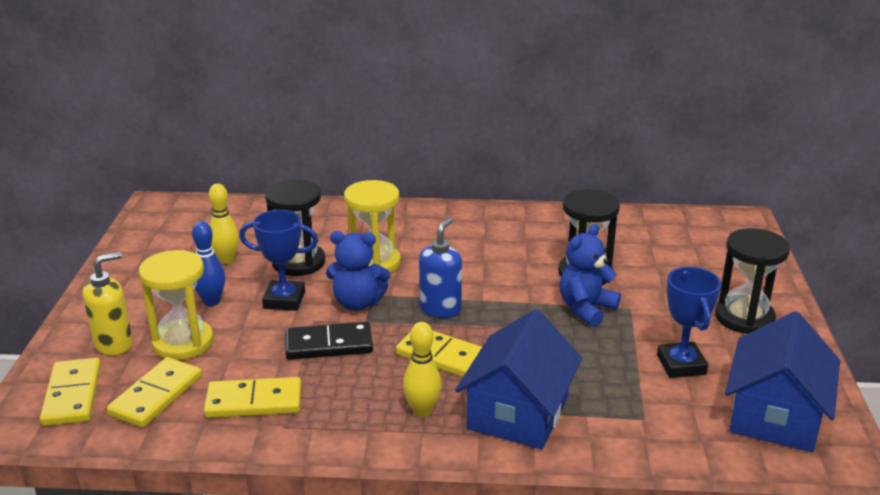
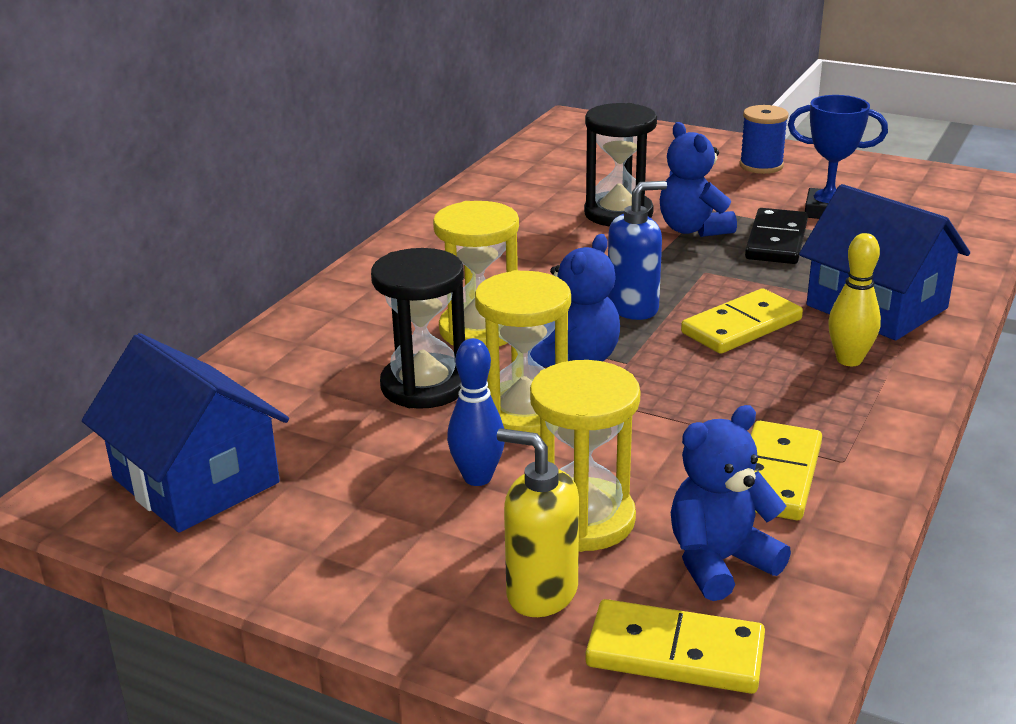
camera: 65 degrees left, 0 degrees up
yellow soap dispenser [83,252,133,355] -> yellow soap dispenser turned 45 degrees counterclockwise [497,428,579,617]
yellow domino [107,357,202,428] -> blue teddy bear [671,405,791,601]
yellow bowling pin [209,183,239,264] -> none
blue trophy [239,210,318,311] -> yellow hourglass [475,270,571,436]
black domino [285,322,373,360] -> black domino moved to [745,208,808,264]
blue soap dispenser [419,217,462,318] -> blue soap dispenser turned 105 degrees clockwise [608,181,667,320]
black hourglass [715,228,790,334] -> blue spool [739,105,789,174]
blue house [725,312,840,452] -> blue house moved to [82,333,289,533]

